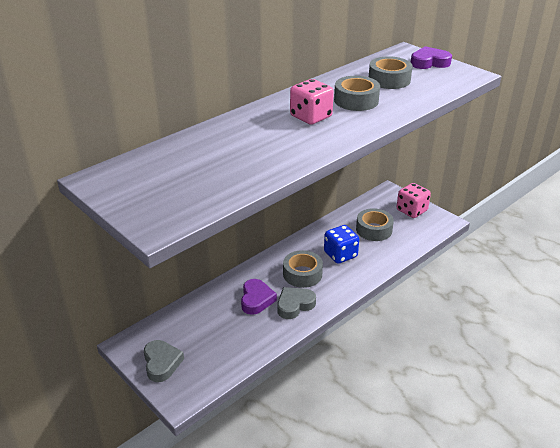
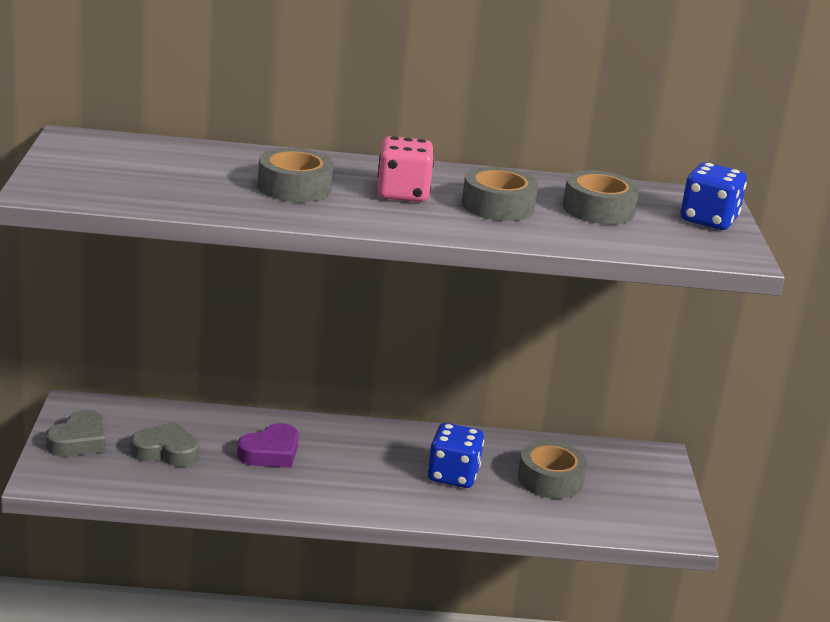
camera: 40 degrees right, 10 degrees down
grey heart [277,287,316,319] -> grey heart moved to [131,422,199,467]
grey tape [283,250,323,288] -> grey tape moved to [258,148,334,202]
pink dice [397,183,431,218] -> none
purple heart [411,46,452,69] -> blue dice [680,163,747,230]

